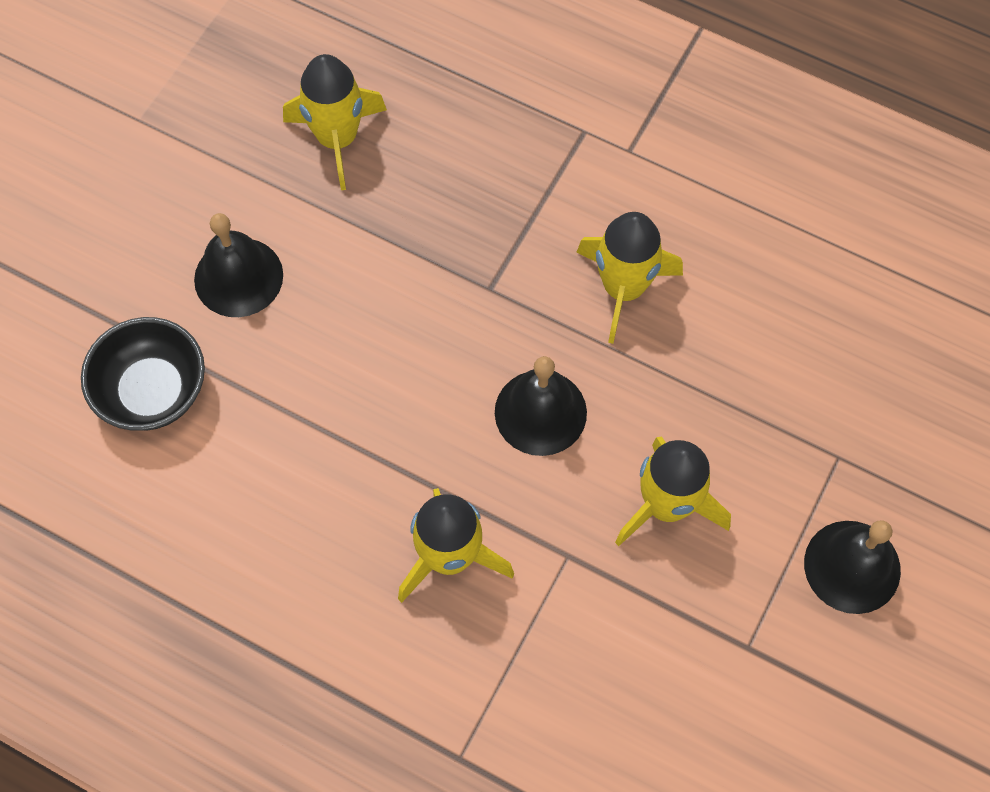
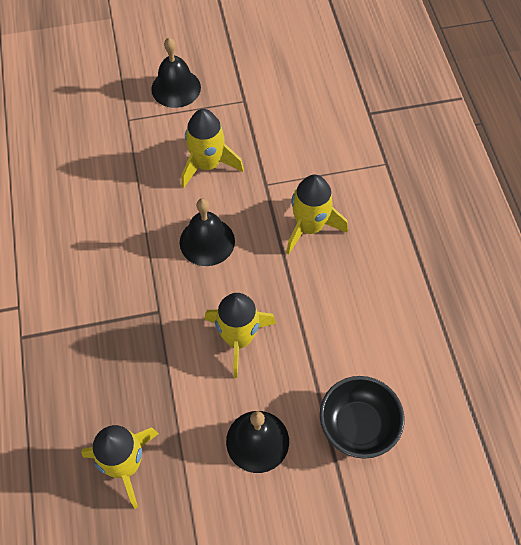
camera: 130 degrees left, 5 degrees down
yellow rocket [576,212,683,344] -> yellow rocket moved to [205,293,276,378]

